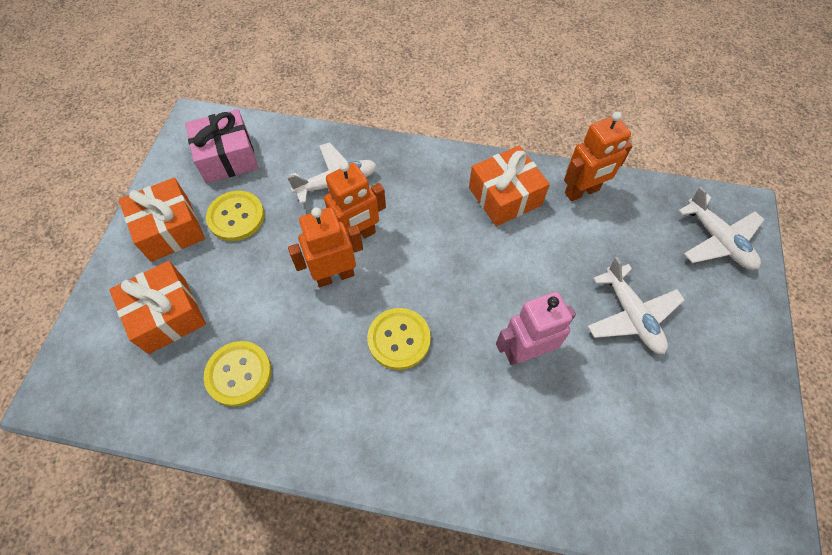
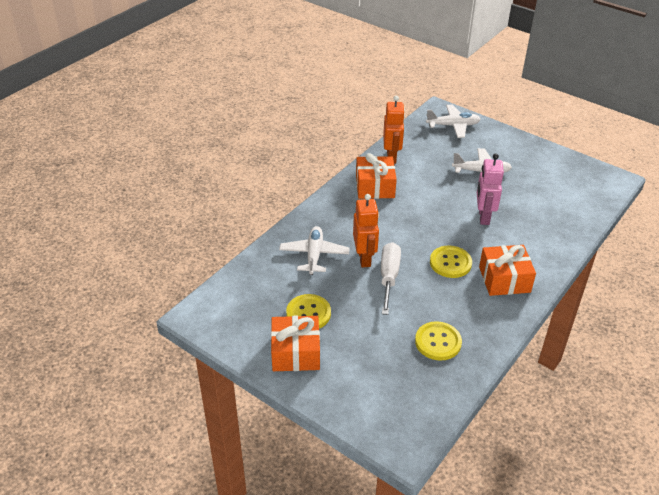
camera: 65 degrees left, 20 degrees down
orange gift [109,261,206,354] -> orange gift moved to [479,245,536,296]
pink gift [185,109,258,183] -> none
orange robot [288,207,363,287] -> white screwdriver [381,242,401,315]

